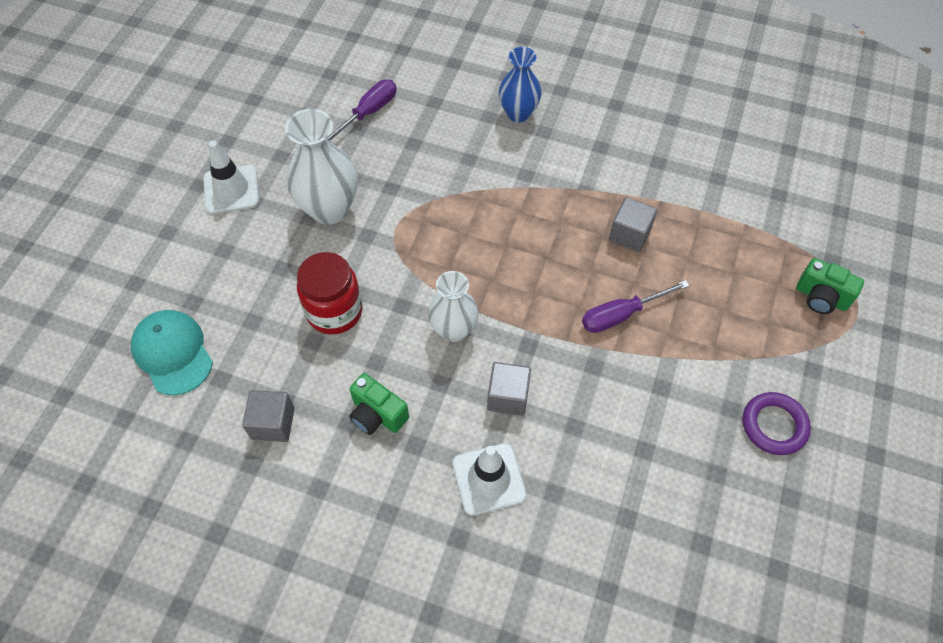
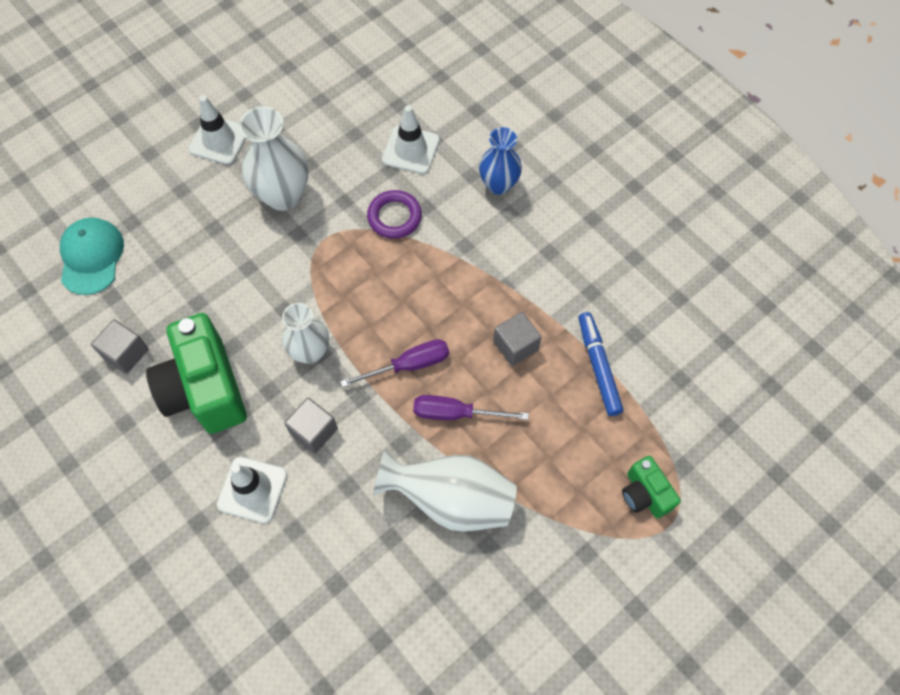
camera: 30 degrees right, 5 degrees up
red jar [297,252,363,335] -> none
purple screwdriver [326,80,396,142] -> purple screwdriver moved to [340,339,449,388]
green camera [349,373,409,435] -> green camera [146,313,247,434], size x1.94
purple ring [743,392,811,455] -> purple ring moved to [367,190,422,239]
none -> white vase [373,449,517,532]
none -> white traffic cone [382,105,440,174]
none -> blue marker [578,312,624,416]

